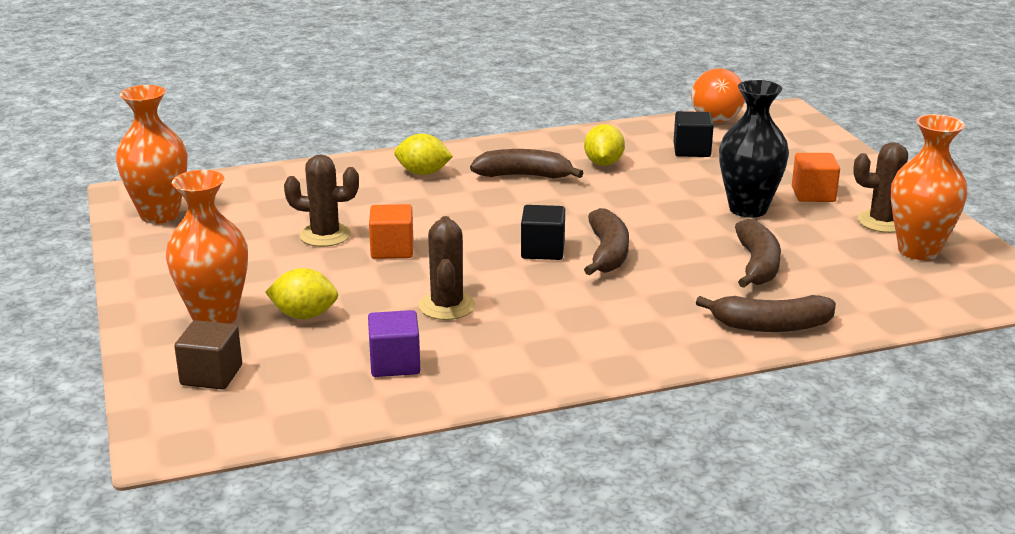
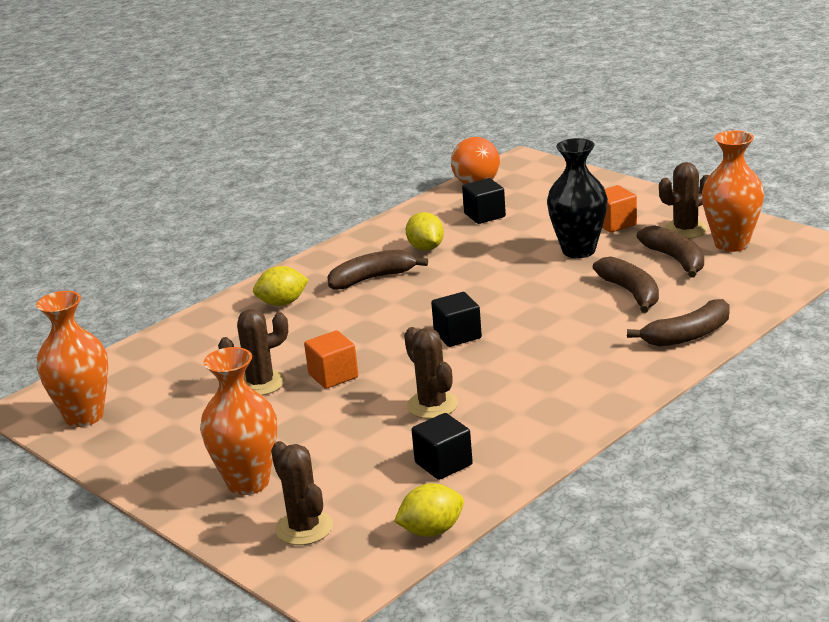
camera: 25 degrees left, 0 degrees up
brown cube [174,320,242,390] -> brown cactus [271,441,333,545]
yellow lemon [265,268,338,319] -> yellow lemon moved to [394,483,464,537]
purple cube [368,310,420,377] -> black cube [412,413,473,480]
brown banana [584,208,629,275] -> brown banana moved to [637,225,704,277]

